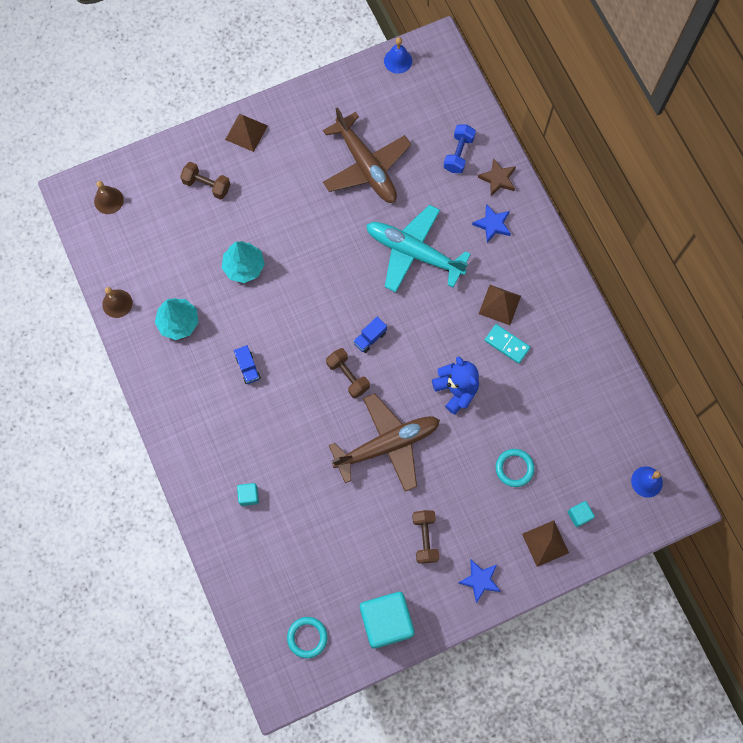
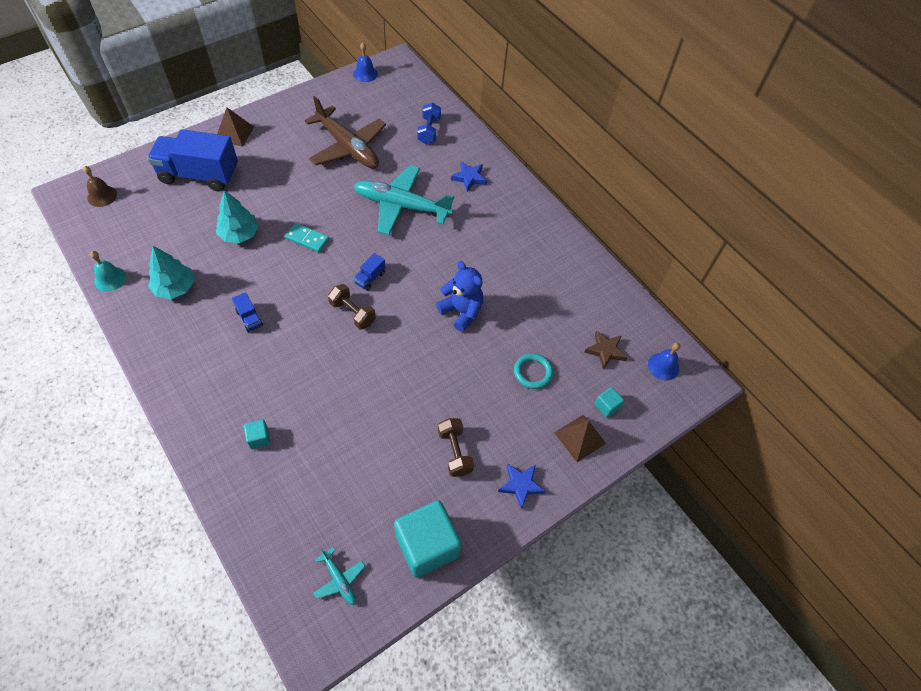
camera: 15 degrees left, 15 degrees down
brown bell [102,287,132,318] -> turquoise bell [90,251,126,292]
brown dumbbell [180,162,230,200] -> blue truck [147,129,238,191]
turquoise ring [287,617,328,658] -> turquoise plane [313,547,365,605]
brown plane [329,393,440,492] -> none
brown star [478,158,516,196] -> brown star moved to [584,330,627,369]
brown pyramid [479,285,521,325] -> none
turquoise domino [484,324,530,364] -> turquoise domino moved to [285,223,329,252]

